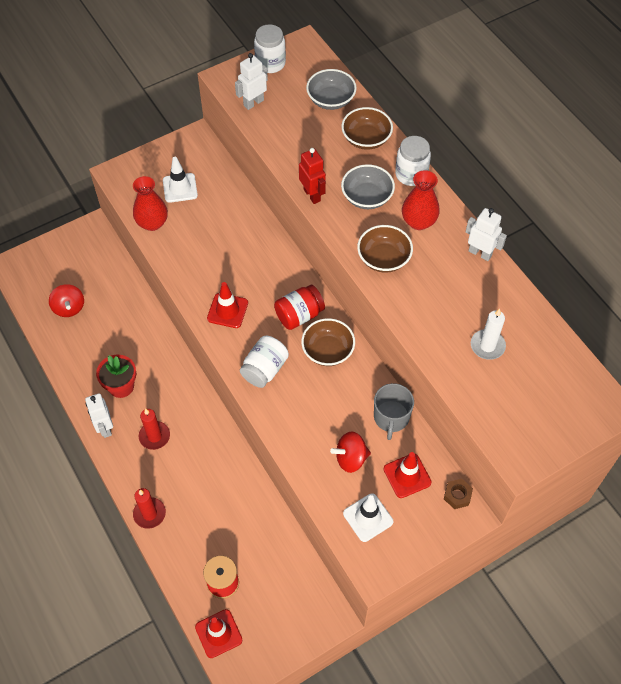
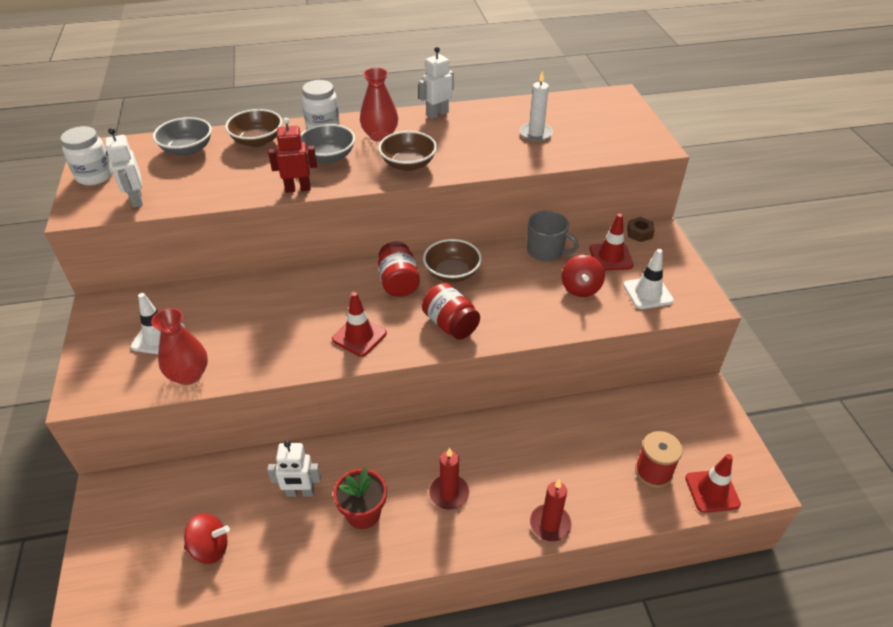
camera: 70 degrees left, 15 degrees down
white robot [85,393,113,438] -> white robot moved to [267,441,321,497]
white jar [240,336,289,388] -> red jar [422,283,480,340]

